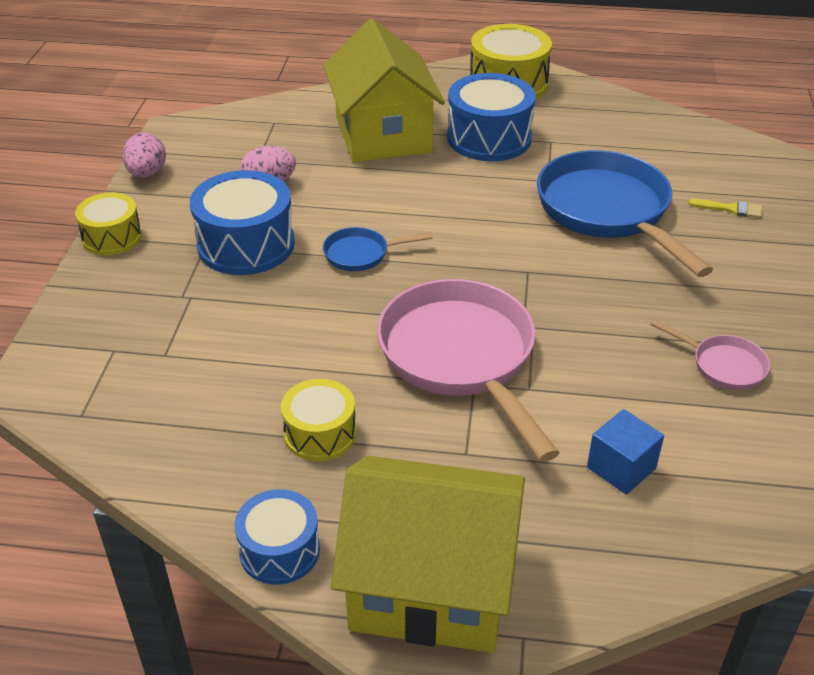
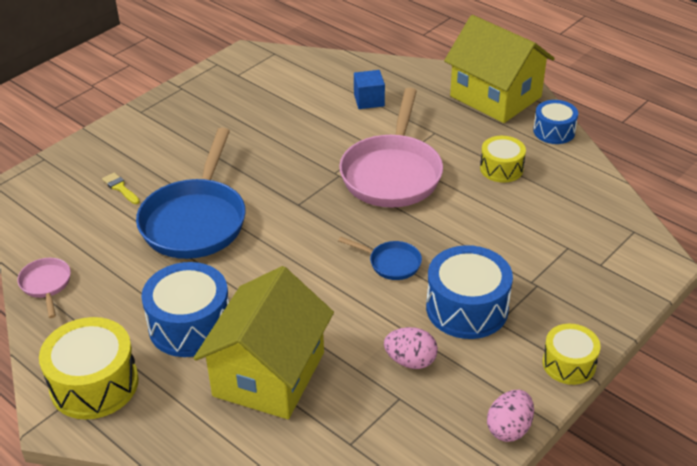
camera: 145 degrees left, 0 degrees up
pink pan [651,319,770,390] -> pink pan moved to [17,258,71,318]

